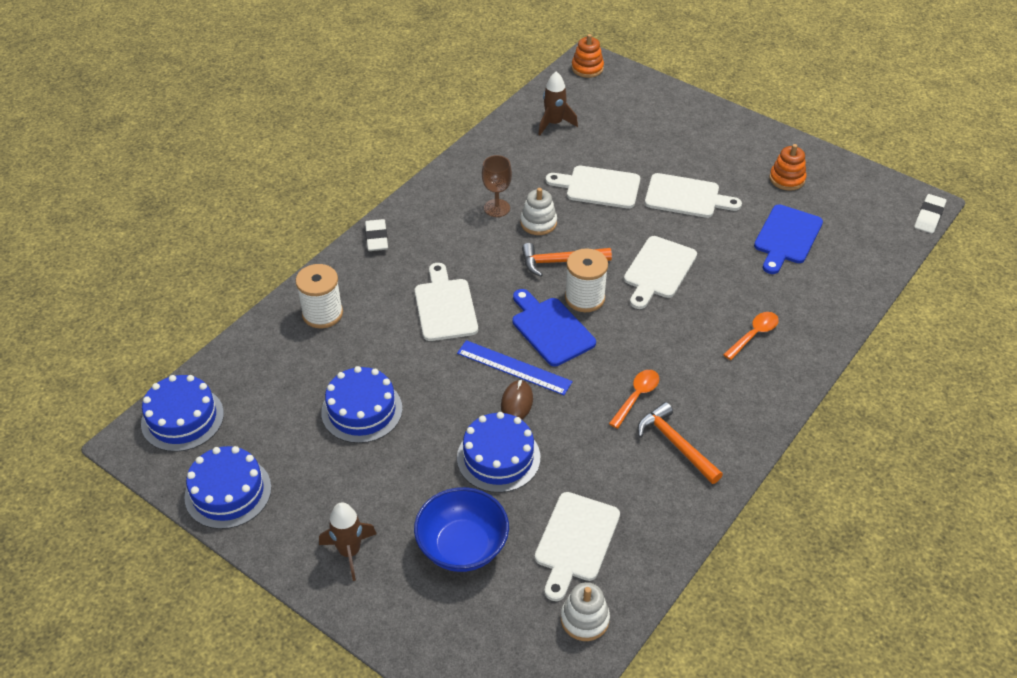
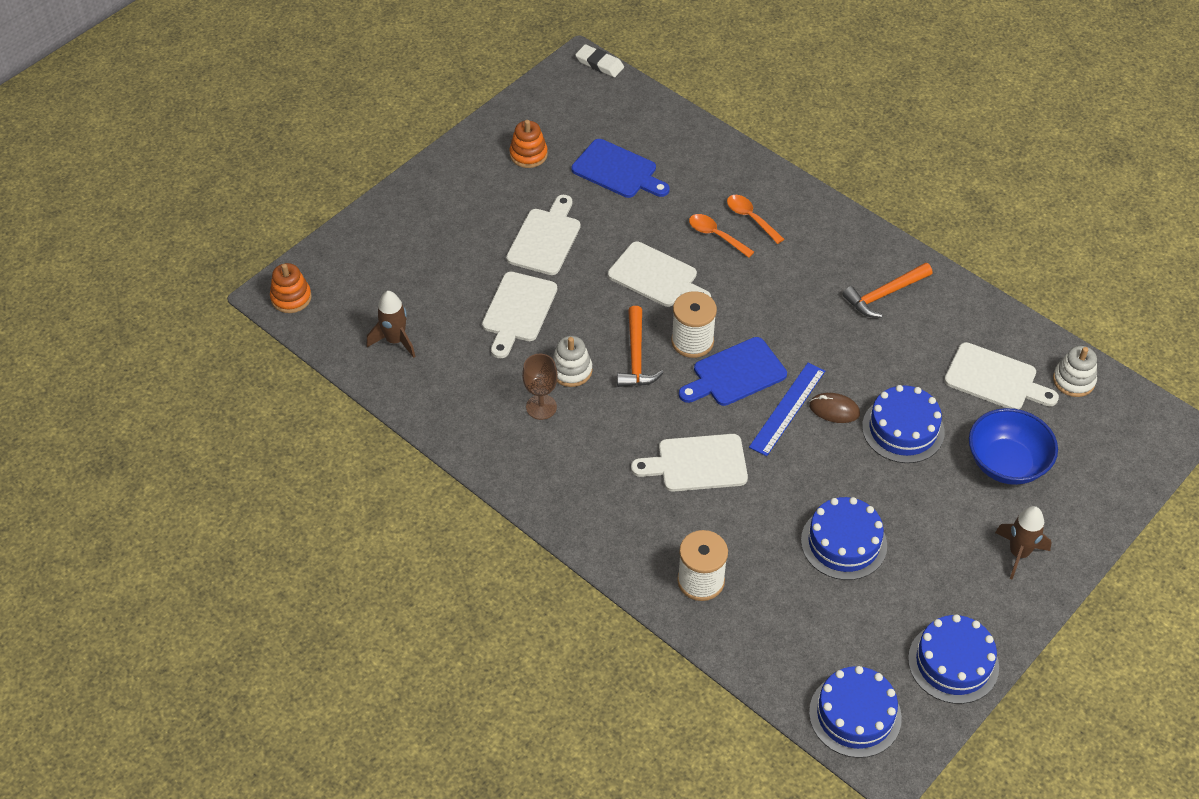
camera: 85 degrees left, 5 degrees up
white eraser [365,219,388,251] -> none
orange spoon [609,370,659,429] -> orange spoon moved to [689,214,754,258]

